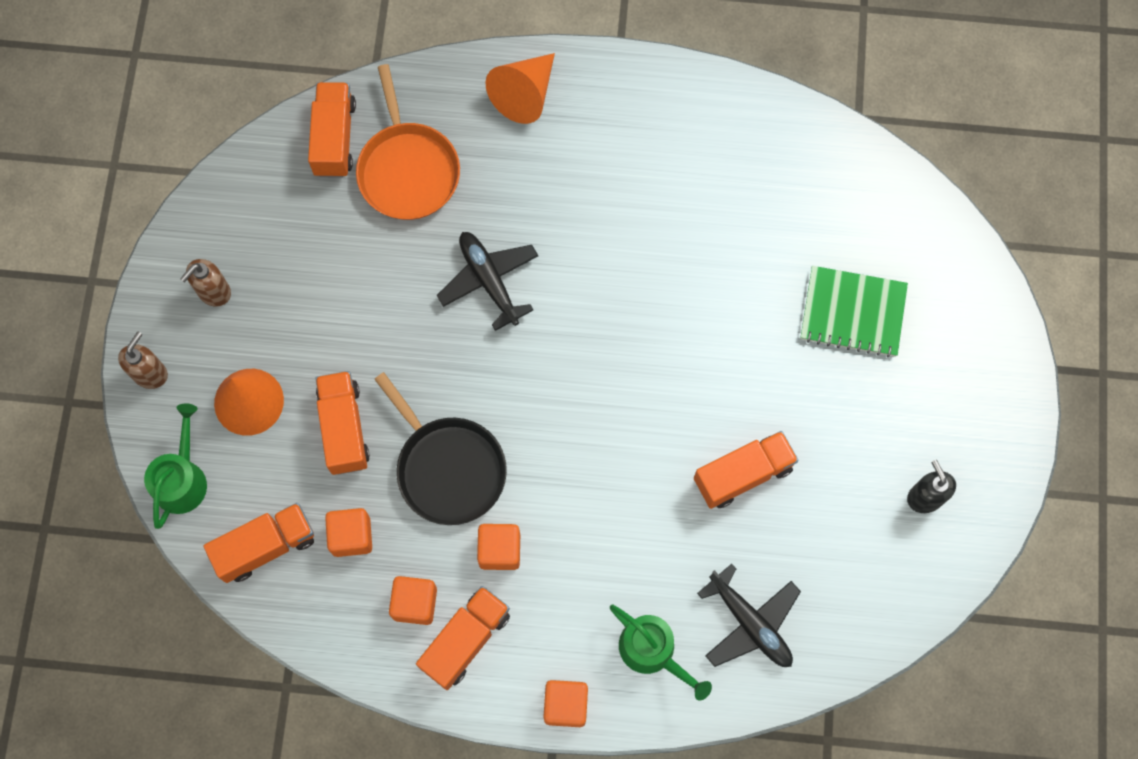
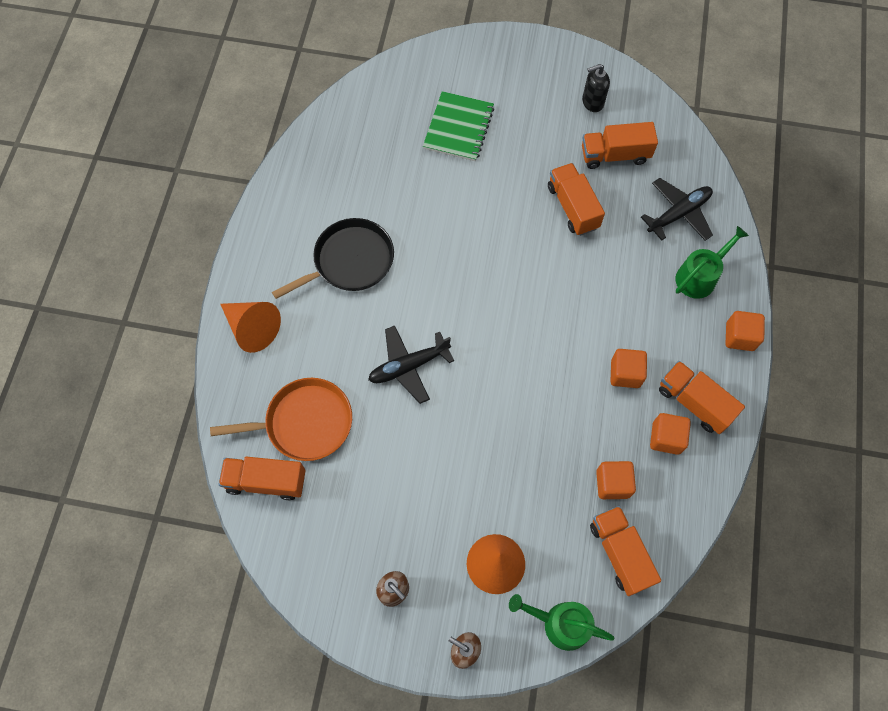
camera: 85 degrees left, 5 degrees down
orange truck [316,371,370,475] -> orange truck moved to [582,122,658,169]
black pan [374,372,507,525] -> black pan moved to [272,218,394,299]

